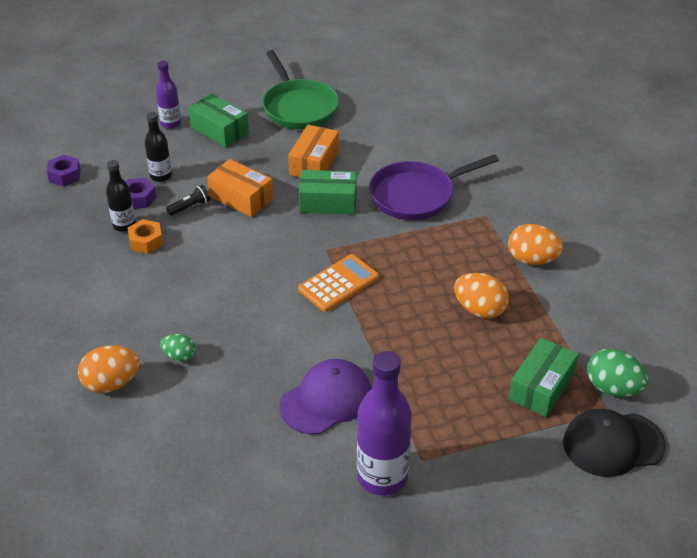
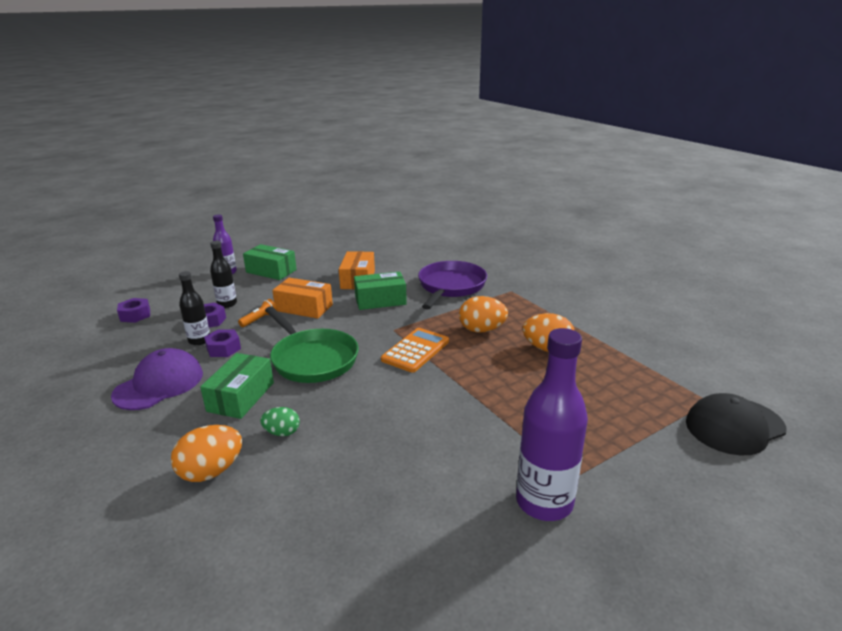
camera: 15 degrees left, 15 degrees down
orange nut [128,219,163,254] -> purple nut [204,329,241,357]
black flashlight [166,185,210,216] -> orange flashlight [238,299,278,327]
green pan [262,50,339,129] -> green pan moved to [265,306,359,383]
purple cap [279,359,371,435] -> purple cap moved to [111,348,203,410]
purple pan [369,154,499,220] -> purple pan turned 150 degrees clockwise [418,261,487,309]
orange egg [508,224,563,265] -> orange egg moved to [459,296,508,333]
green box [509,338,578,417] -> green box moved to [200,353,274,419]
green egg [587,349,649,397] -> none

